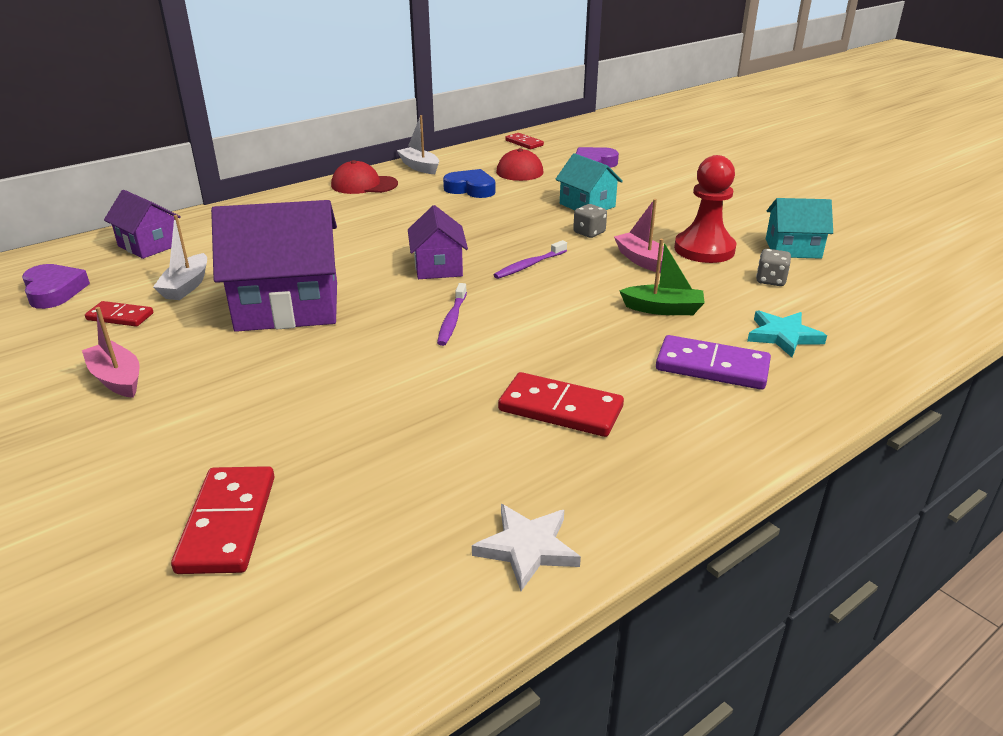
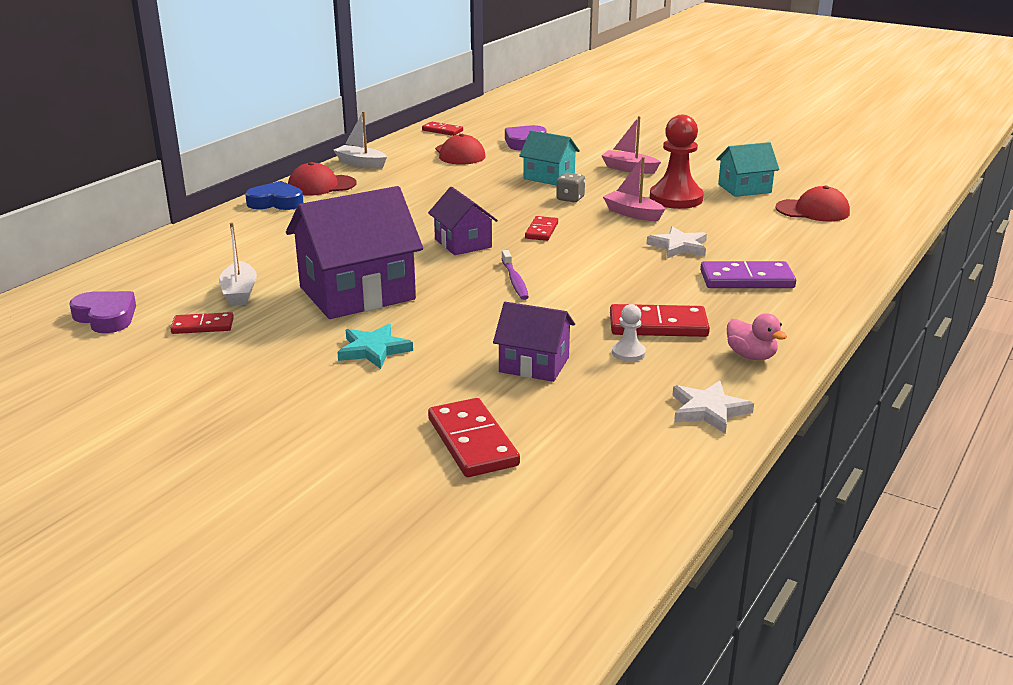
camera: 20 degrees left, 5 degrees down
pink boat [82,307,139,398] -> pink boat moved to [601,116,661,174]
purple house [104,190,181,259] -> purple house moved to [493,302,575,382]
blue heart [443,169,495,198] -> blue heart moved to [245,181,304,210]
purple toothbrush [494,240,567,279] -> red domino [525,216,558,241]
green boat [620,239,705,315] -> white star [647,226,707,258]
turquoise star [747,311,827,357] -> turquoise star moved to [337,324,413,369]
grey dice [756,249,791,286] -> none
none -> white pawn [612,304,646,362]
none -> pink duck [727,313,787,360]
none -> red cap [775,185,850,221]

